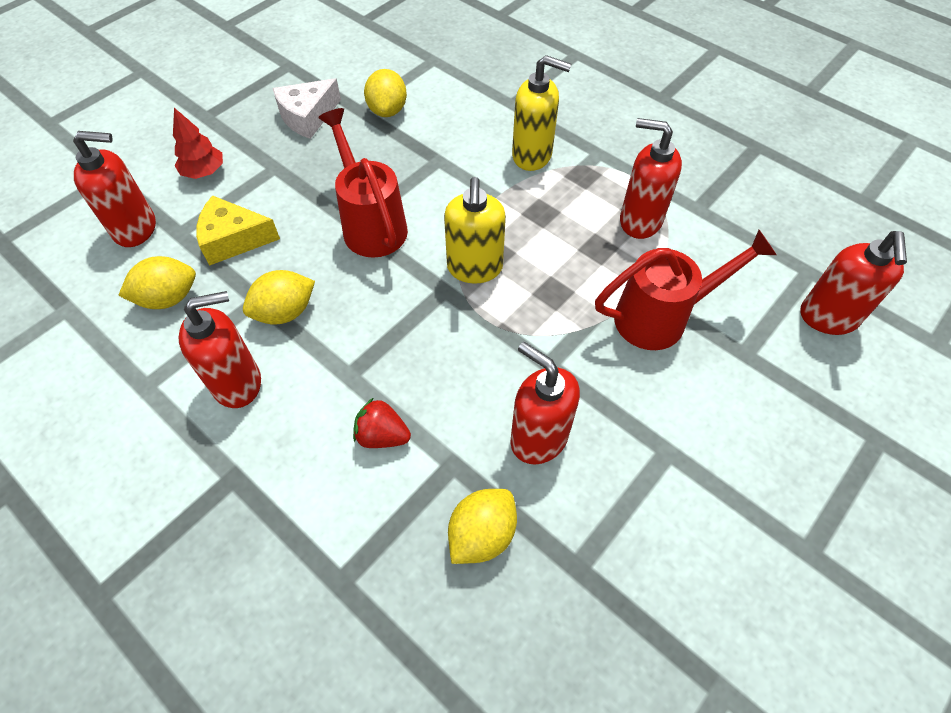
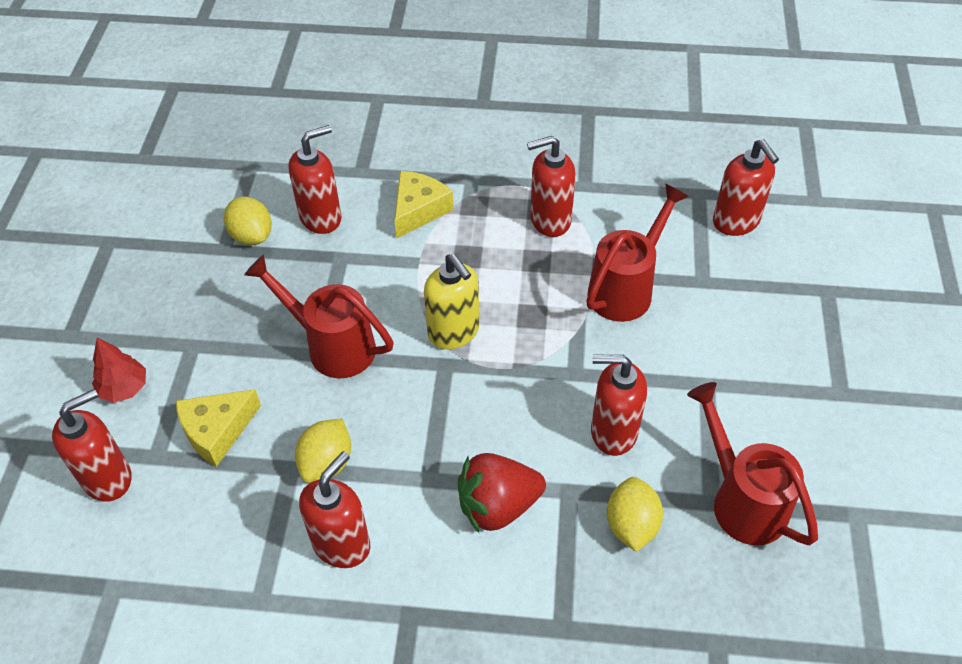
camera: 35 degrees left, 5 degrees down
yellow lemon [118,256,196,309] -> none
white cheese [272,78,341,139] -> none
red strawberry [353,397,411,448] -> red strawberry [458,453,546,532], size x1.65
yellow soap dispenser [512,55,571,171] -> yellow cheese [394,171,454,238]
none -> red soap dispenser [289,125,342,234]
none -> red watering can [687,382,818,545]

